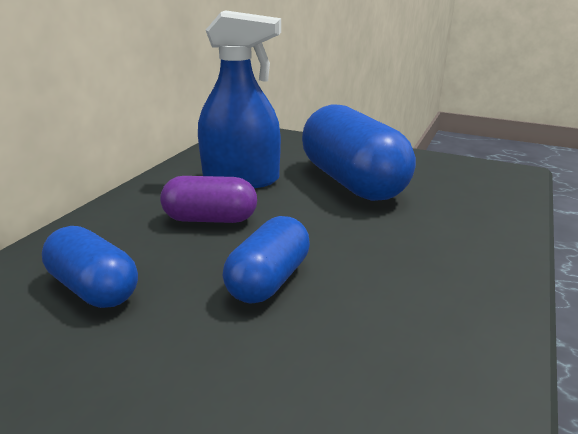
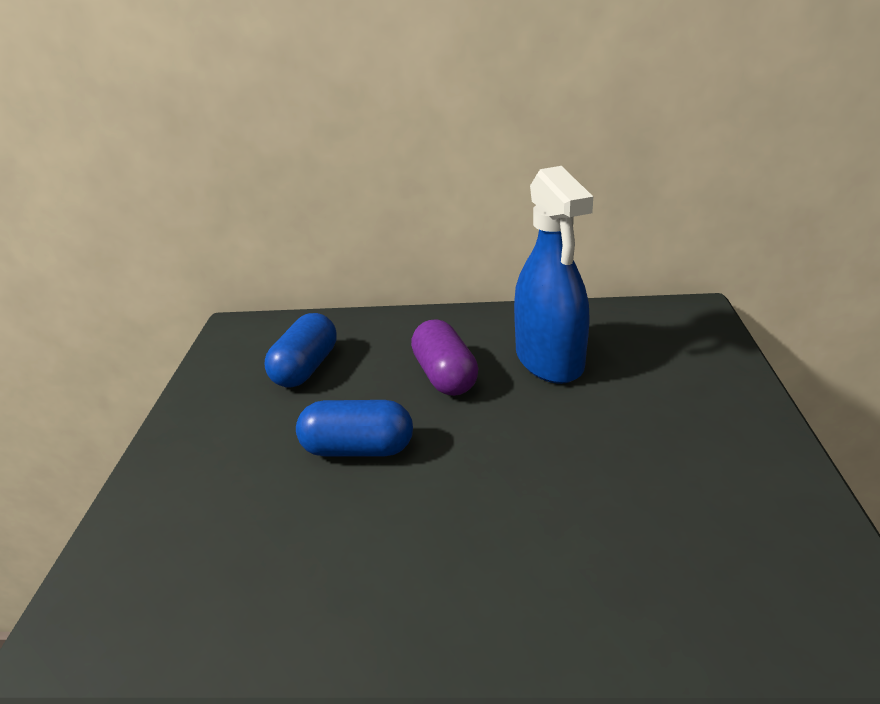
camera: 70 degrees right, 5 degrees up
blue capsule [302,104,416,201] -> none

